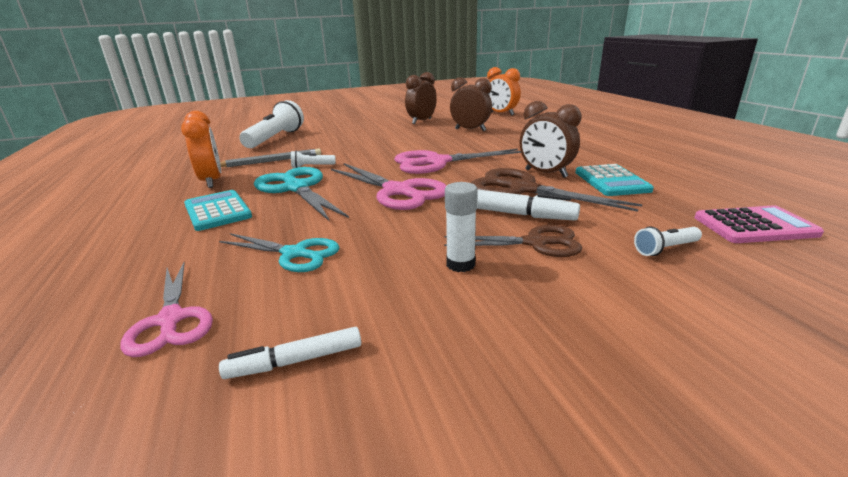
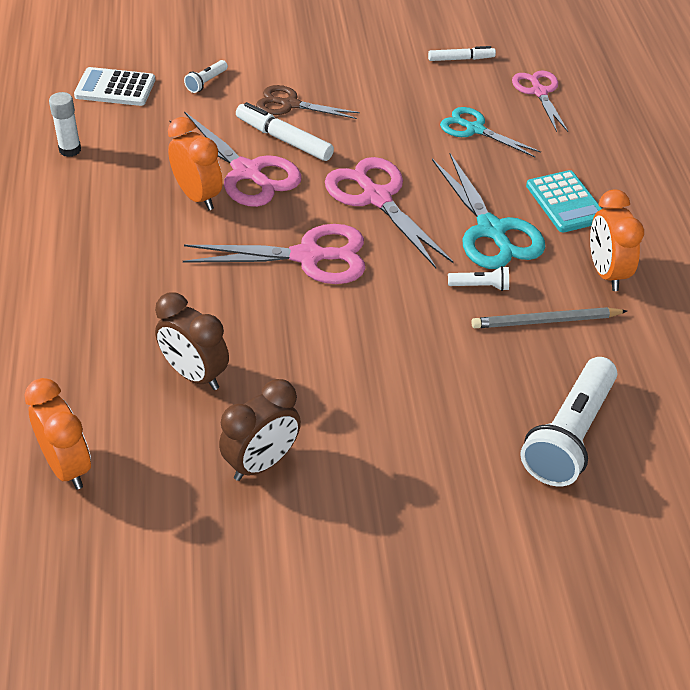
camera: 170 degrees left, 20 degrees up
white glue stick [445,182,478,272] -> white glue stick moved to [49,92,81,157]
brown scissors [471,168,642,212] -> pink scissors [169,111,302,207]
brown clock [520,101,581,178] -> orange clock [168,117,223,210]
turquoise calculator [575,164,654,196] -> none
white flashlight [634,226,702,256] -> white flashlight turned 135 degrees clockwise [184,60,228,93]
pink calculator [695,205,824,243] -> white calculator [74,67,155,106]

